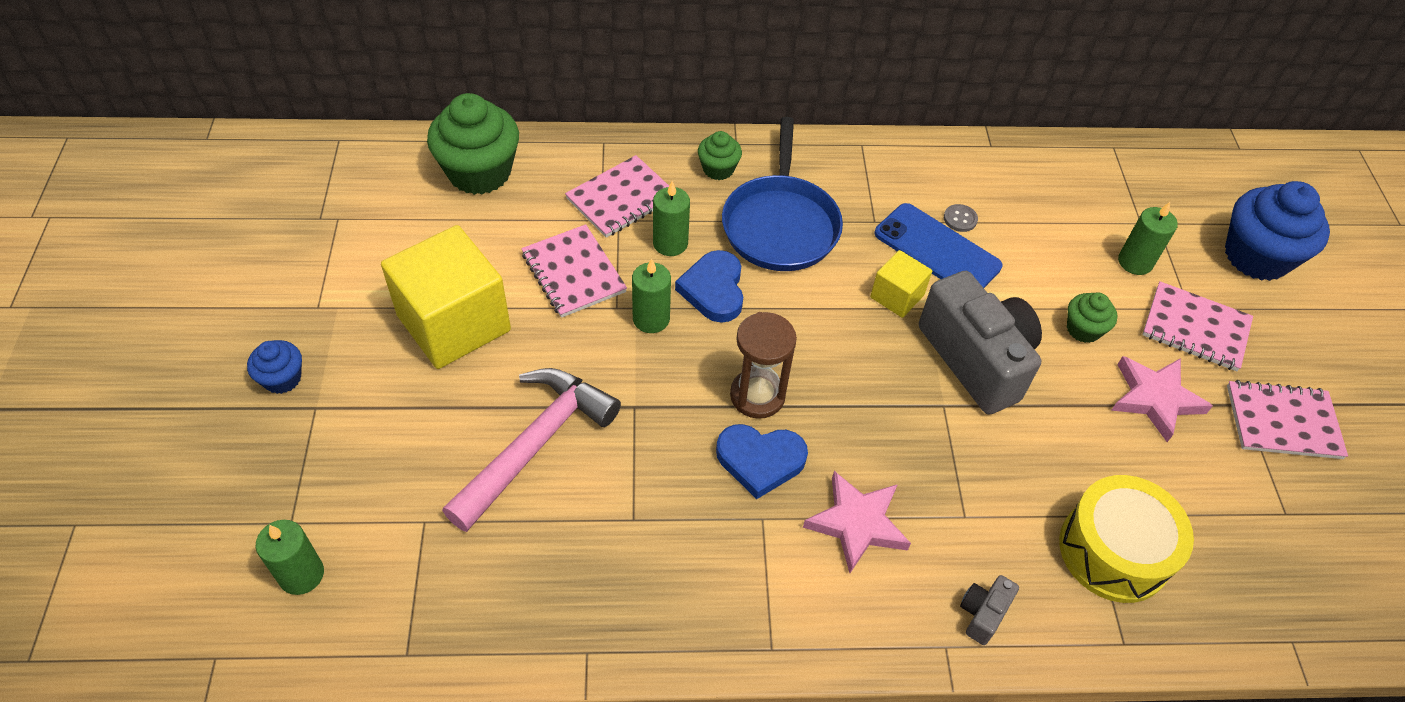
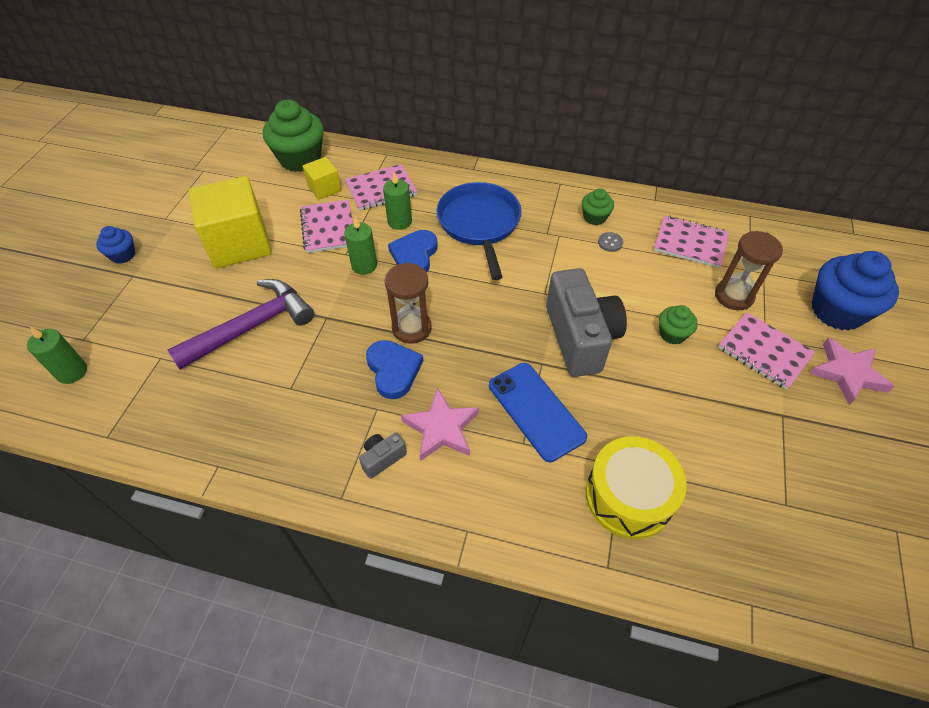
camera: 20 degrees right, 0 degrees up
pink hammer [442,368,621,532] -> purple hammer [167,279,314,370]
green cupcake [698,131,742,180] -> green cupcake moved to [582,188,614,225]
blue heart [716,424,808,499] -> blue heart turned 135 degrees counterclockwise [366,340,423,399]
blue pan [722,117,843,271] -> blue pan turned 150 degrees clockwise [437,182,522,280]
yellow cube [870,250,932,318] -> yellow cube moved to [303,157,341,200]
blue phone [875,203,1003,288] -> blue phone moved to [489,363,587,462]
grey camera [960,575,1019,645] -> grey camera moved to [359,433,407,479]
pink star [1111,356,1213,442] -> pink star moved to [809,337,895,405]
green candle [1118,202,1178,275] -> brown hourglass [715,231,783,310]
pink notebook [1227,380,1348,459] -> pink notebook moved to [654,215,729,268]

